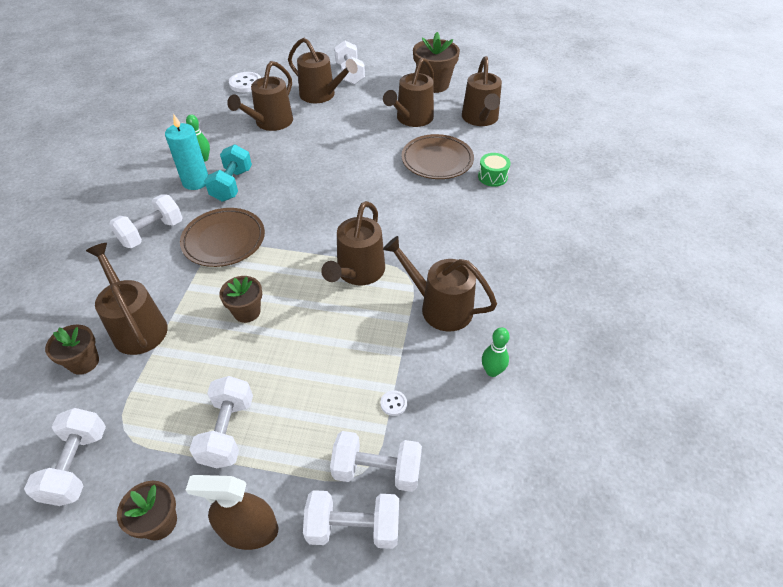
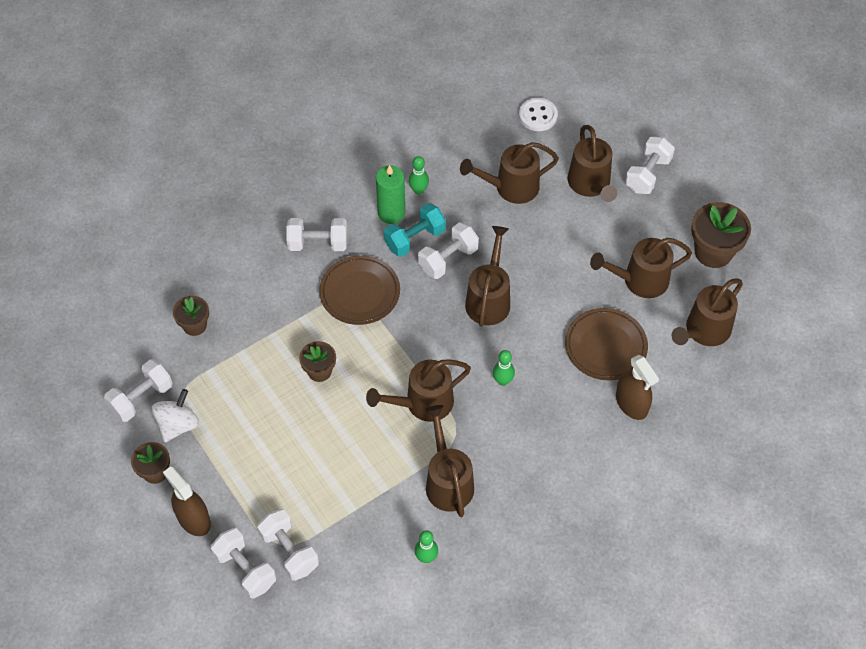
camera: 45 degrees right, 10 degrees up
brown watering can [86,243,168,355] -> brown watering can moved to [465,226,510,327]
turquoise candle [165,115,208,190] -> green candle [376,165,405,224]
white dumbbell [189,376,253,468] -> white dumbbell moved to [418,222,479,279]
white button [380,390,407,416] -> none
green drum [478,153,511,187] -> brown spray bottle [616,355,659,420]
none -> white spinning top [152,389,199,442]
none -> green bowling pin [493,350,515,386]

